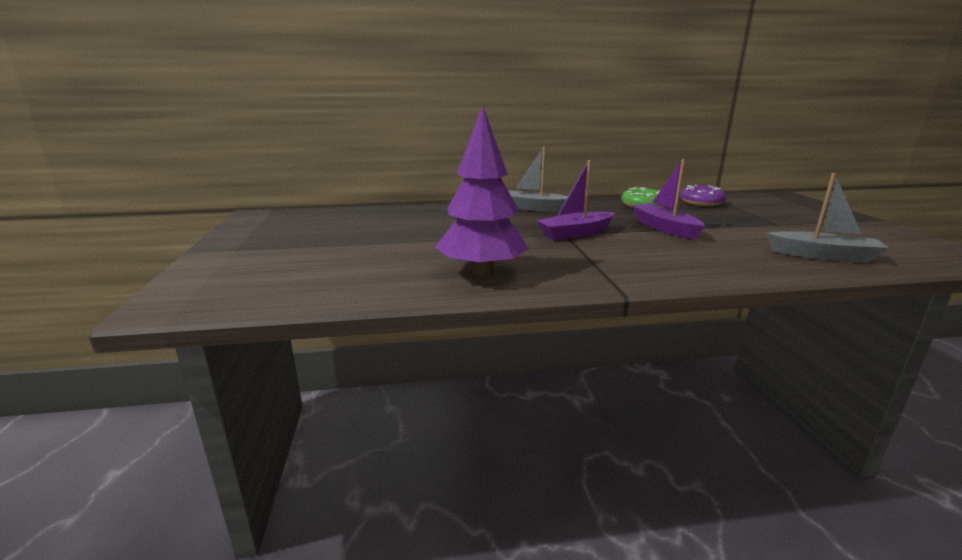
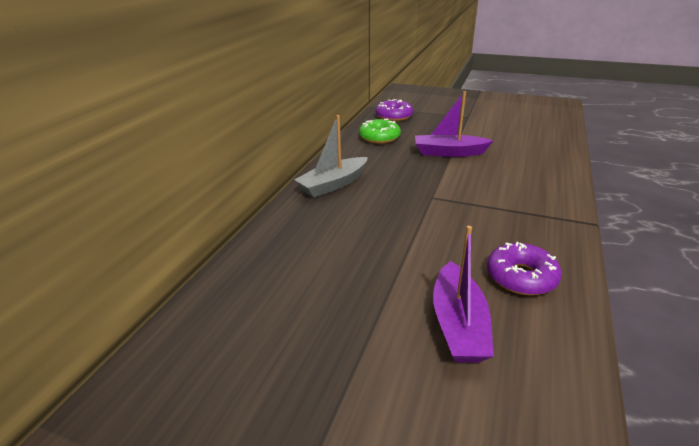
camera: 60 degrees left, 10 degrees up
purple tree [435,105,529,277] -> purple donut [487,242,562,295]
purple boat [537,160,615,240] -> purple boat moved to [433,226,494,363]
grey boat [766,173,888,263] -> none

